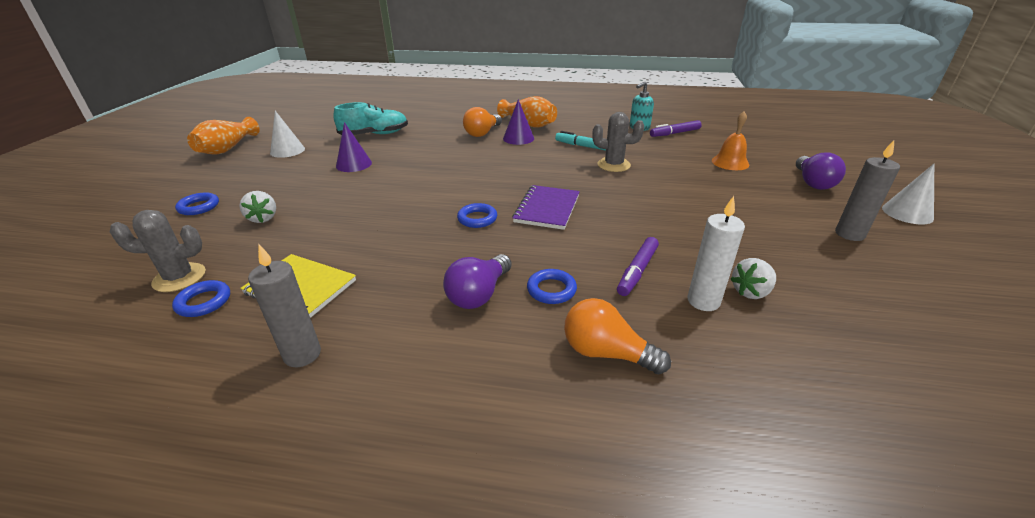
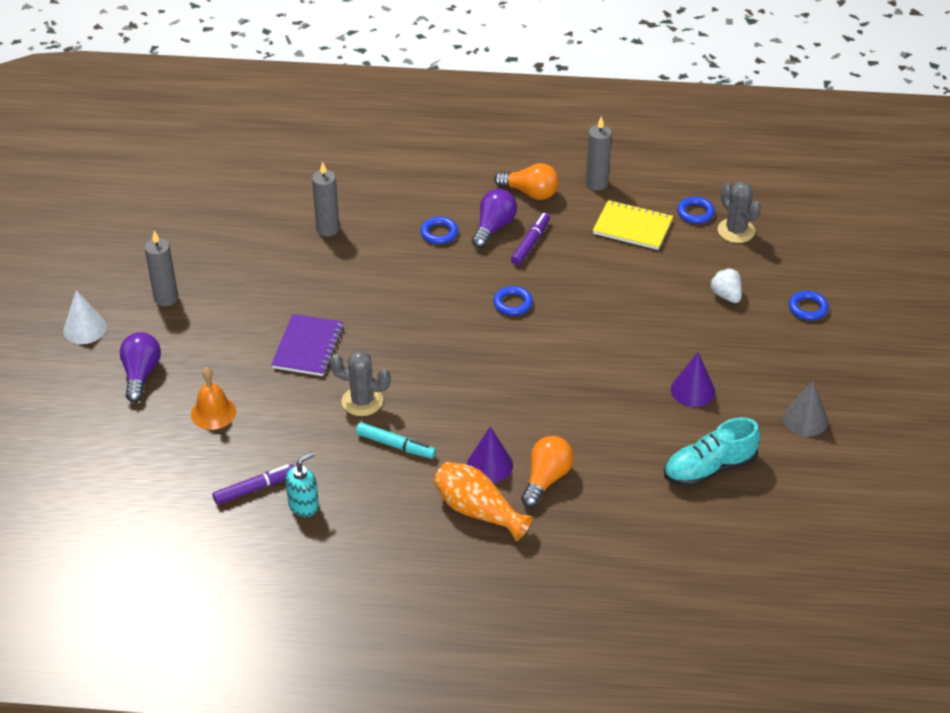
camera: 175 degrees right, 10 degrees up
grey cactus [110,210,206,292] -> grey cactus turned 75 degrees clockwise [718,181,761,243]
orange vase [187,117,260,155] -> none
white cone [270,111,305,158] -> grey cone [783,381,828,436]
purple notebook [512,185,580,230] -> purple notebook moved to [271,314,344,376]
orange light bulb [564,298,671,374] -> orange light bulb moved to [494,163,559,200]
purple marker [617,237,659,296] -> purple marker moved to [511,213,550,266]
white candle [687,196,745,311] -> grey candle [312,162,340,237]
white strawberry [730,258,776,299] -> none

